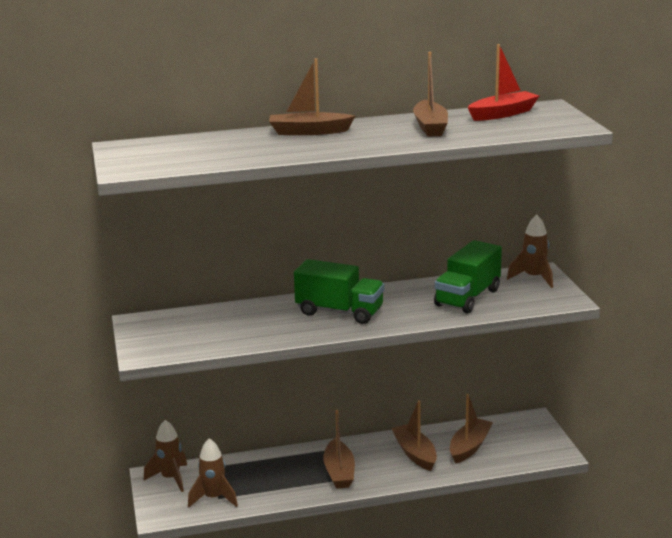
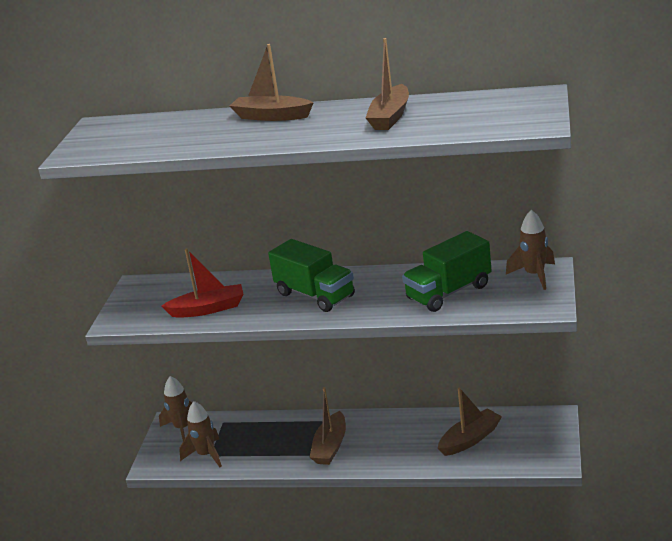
camera: 25 degrees right, 5 degrees up
brown boat [391,400,437,471] -> none
red boat [467,44,539,121] -> red boat moved to [162,248,244,318]

